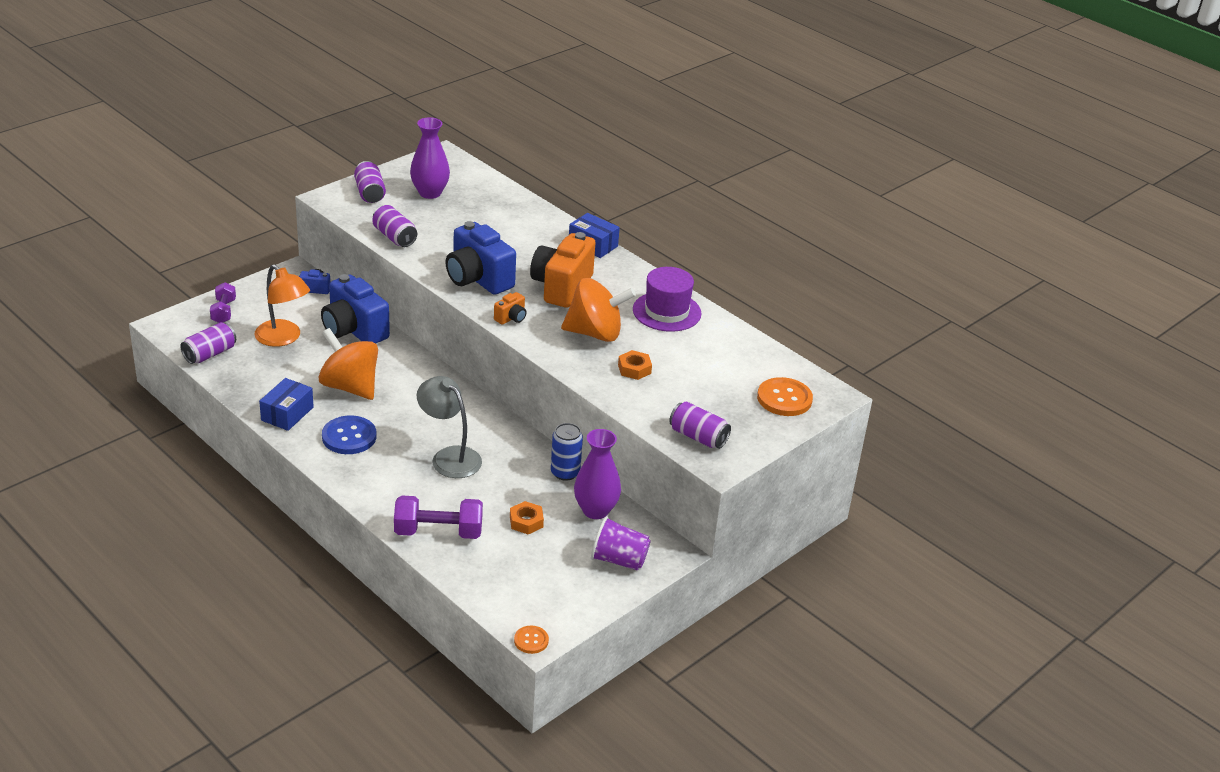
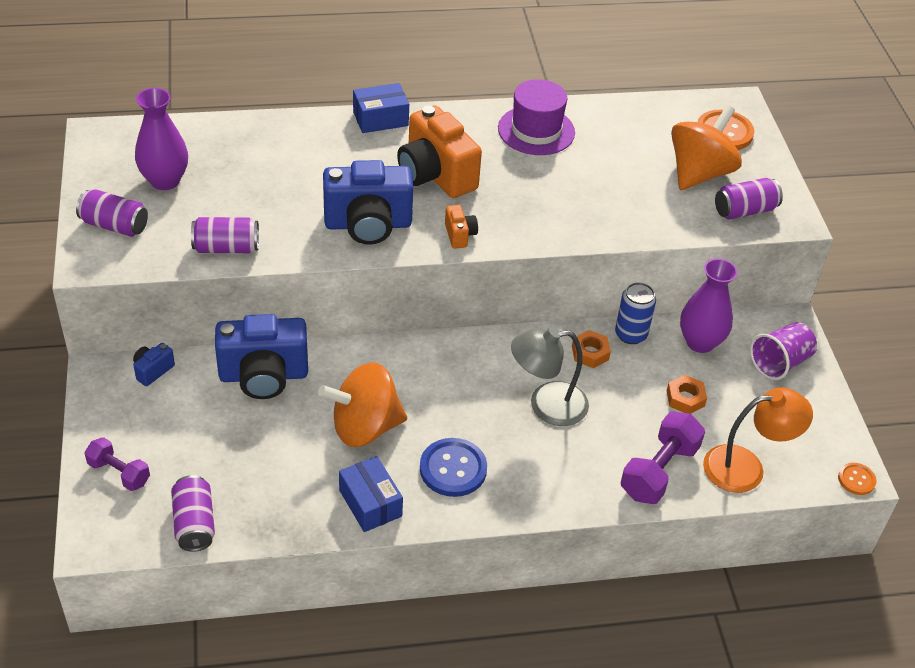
camera: 55 degrees left, 10 degrees up
orange lamp [254,264,310,347] -> orange lamp moved to [703,388,813,493]
orange spinning top [561,278,636,342] -> orange spinning top moved to [671,105,742,190]
orange nut [618,350,652,380] -> orange nut moved to [572,330,611,368]

